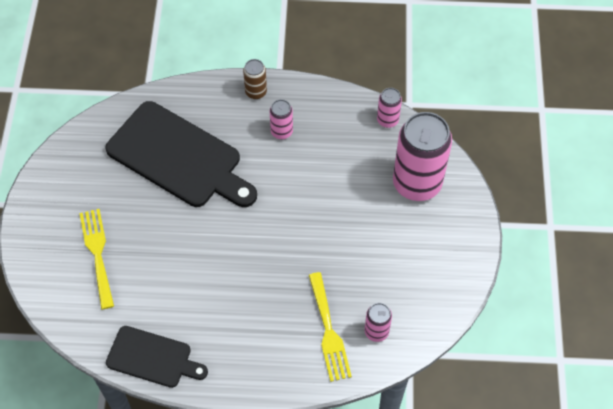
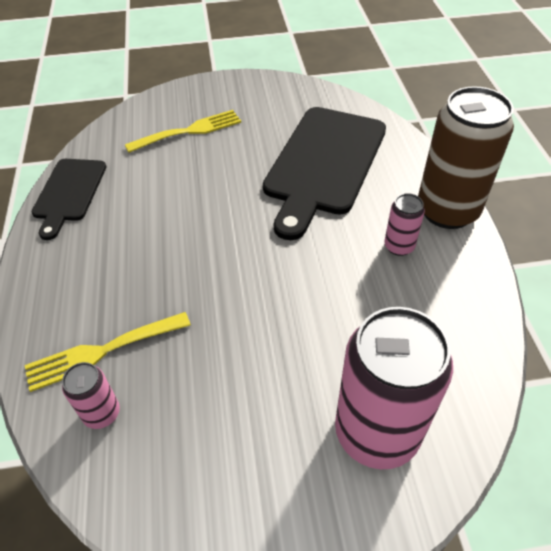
camera: 80 degrees right, 10 degrees down
brown can [243,59,267,99] -> brown can [418,86,514,229], size x2.16
pink can [377,88,402,128] -> none

